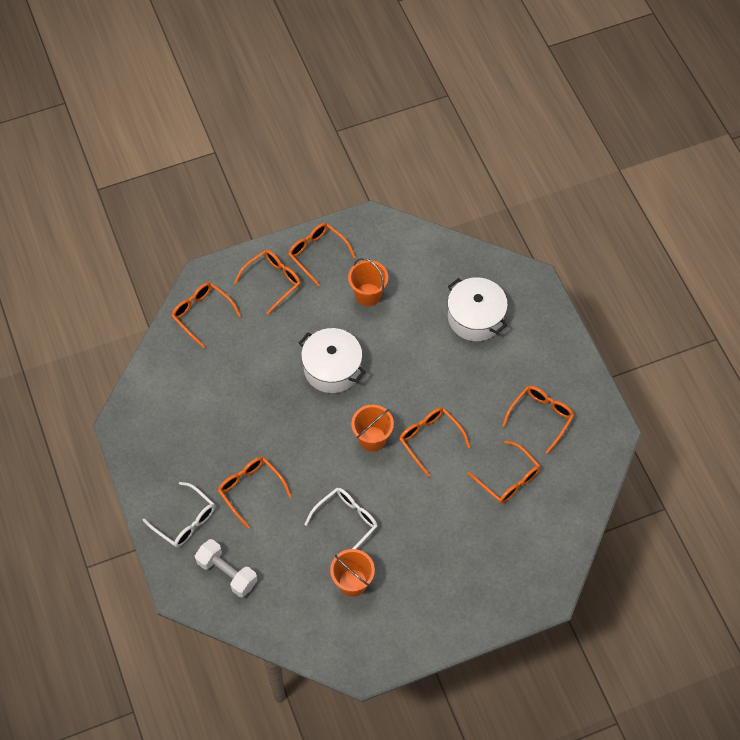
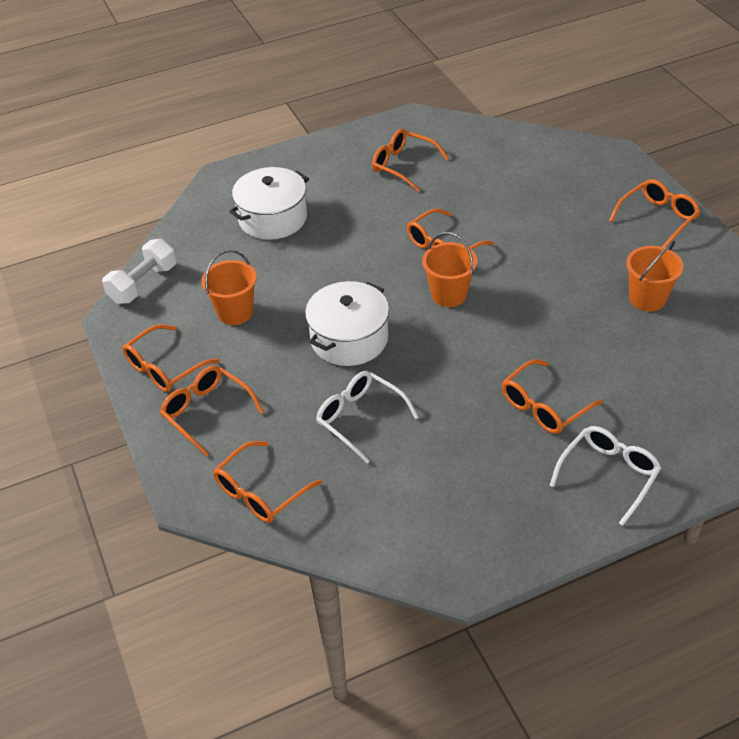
camera: 90 degrees left, 15 degrees down
white dumbbell [195,539,258,597] -> white dumbbell moved to [102,239,176,304]
white glasses [304,488,378,549] -> white glasses moved to [316,371,418,463]
orange glasses [467,440,540,504] -> orange glasses moved to [609,179,700,248]

